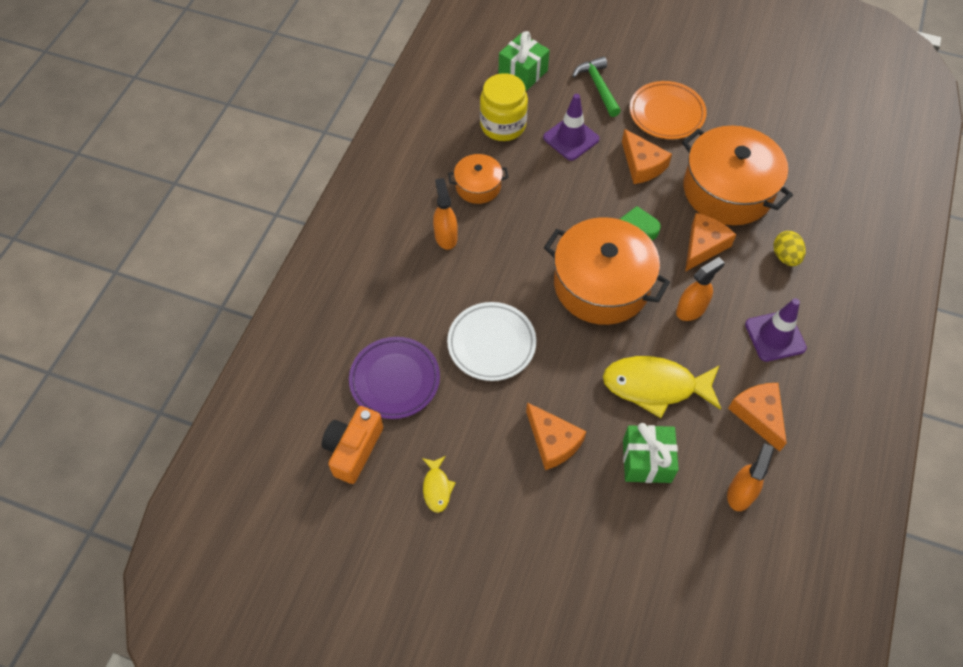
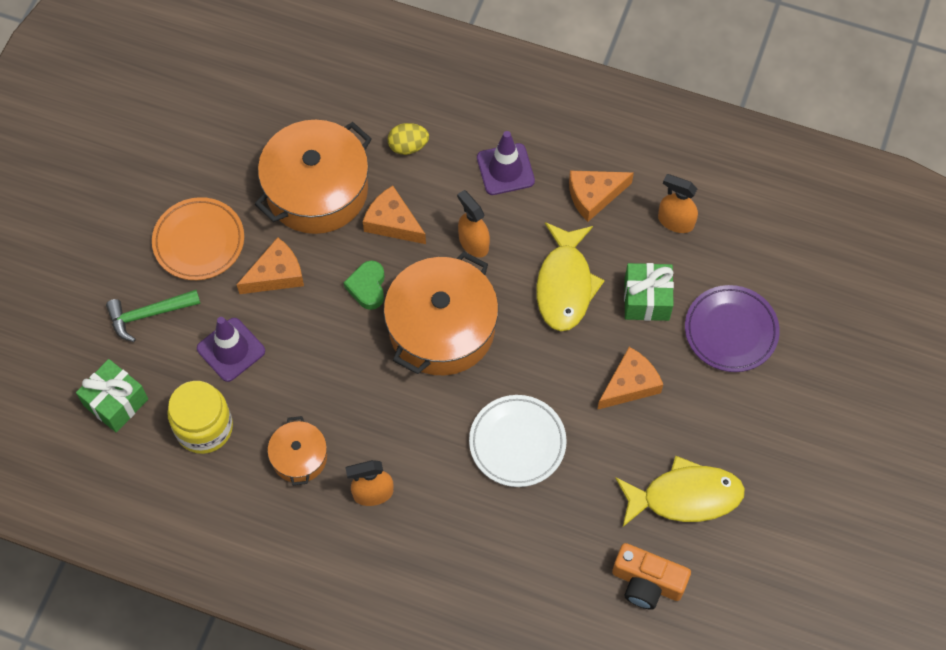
camera: 90 degrees left, 5 degrees up
purple plate [349,337,440,419] -> purple plate moved to [685,285,780,372]
yellow fish [422,456,456,513] -> yellow fish [615,456,745,527], size x2.11

